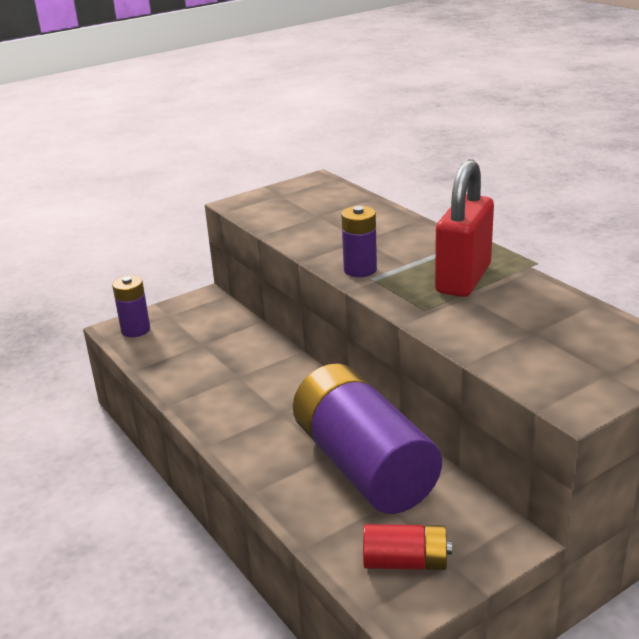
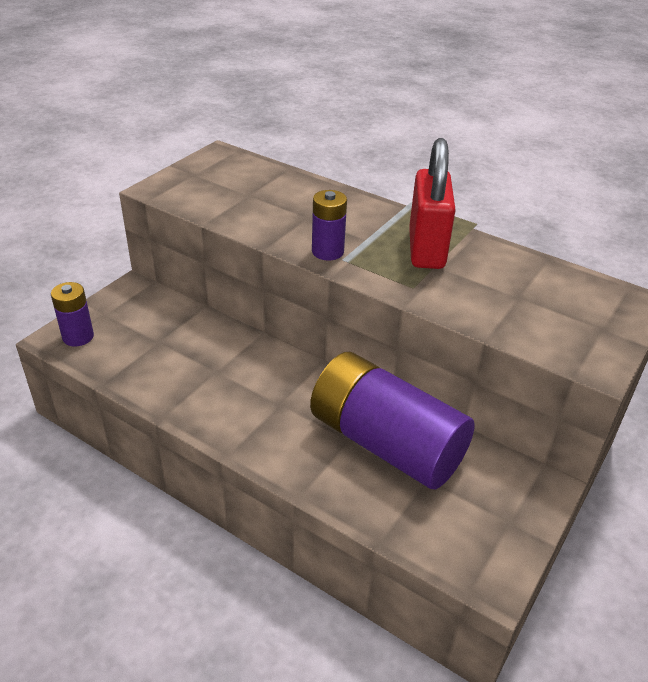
camera: 25 degrees left, 10 degrees up
red battery [363,524,452,570] -> none

